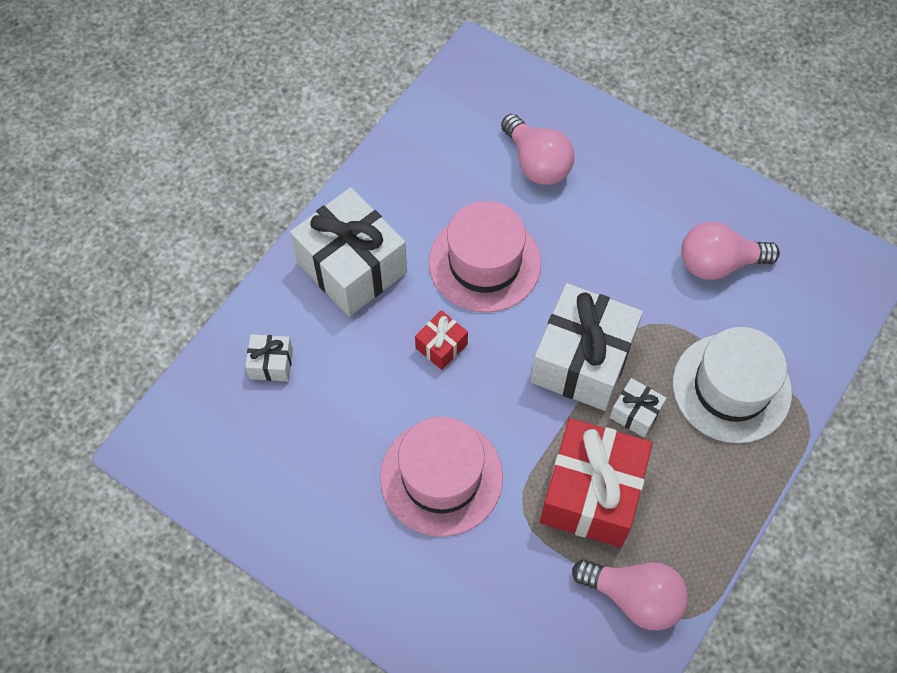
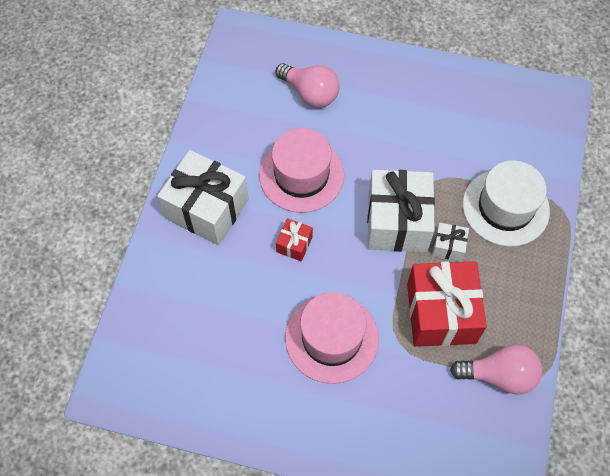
camera: 20 degrees left, 0 degrees up
white gift [245,334,293,381] -> none
pink light bulb [681,222,780,280] -> none

